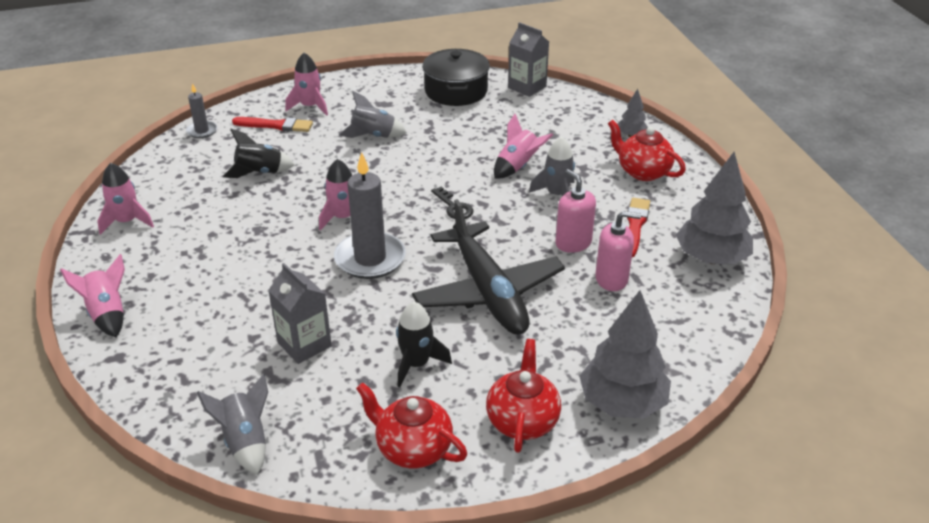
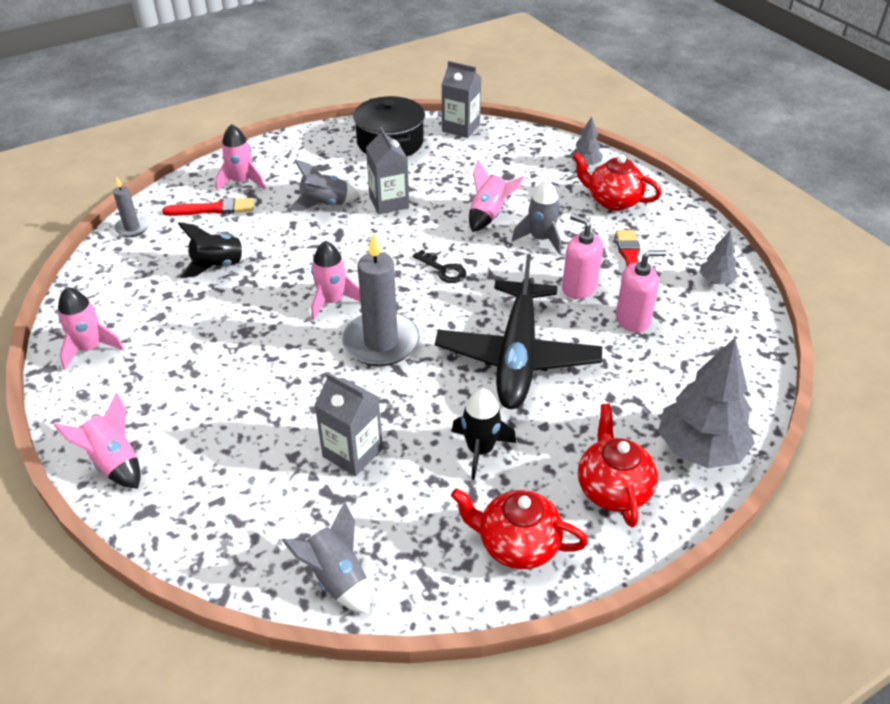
camera: 15 degrees left, 5 degrees up
black plane [412,199,565,335] -> black plane turned 45 degrees clockwise [435,254,602,409]
grey tree [676,152,753,264] -> grey tree [699,231,738,285], size x0.50
none -> grey carton [366,127,409,214]

